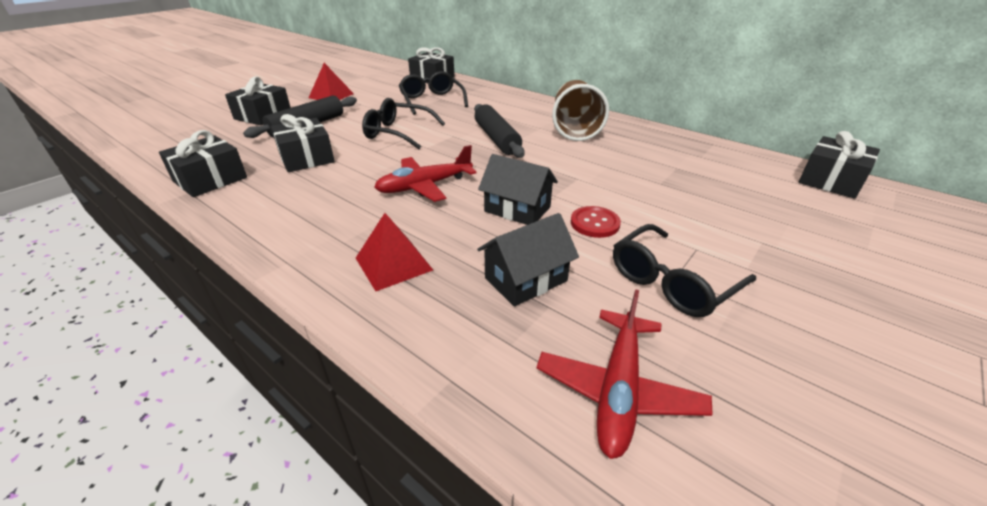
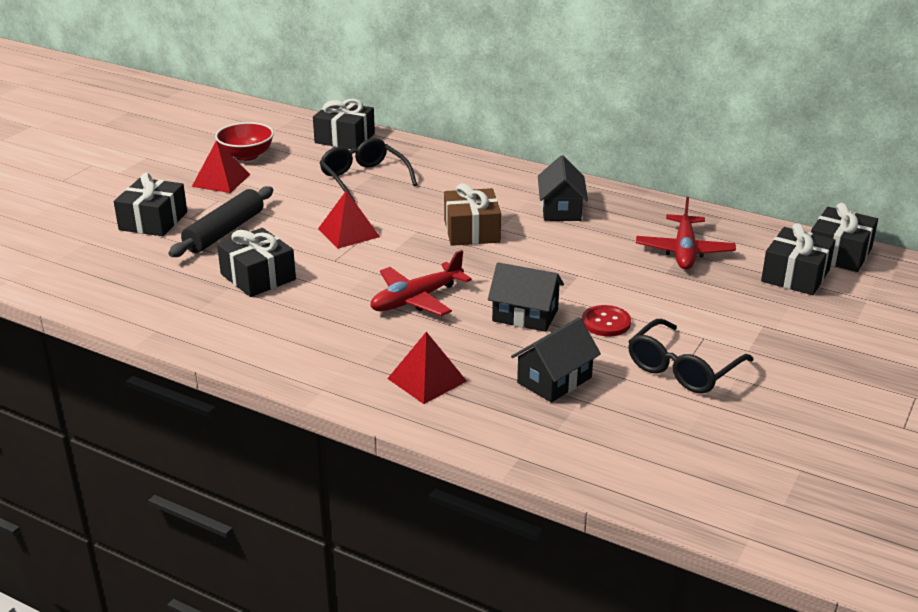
camera: 10 degrees left, 5 degrees down
black gift [159,130,247,197] -> black gift moved to [761,223,836,295]
black glasses [362,98,445,149] -> red pyramid [318,190,380,249]
black rolling pin [474,104,525,158] -> brown gift [444,183,501,246]
red plane [537,289,713,459] -> red plane moved to [636,197,736,270]
brown cup [552,80,609,141] -> black house [538,155,588,221]
none -> red bowl [215,122,274,161]

